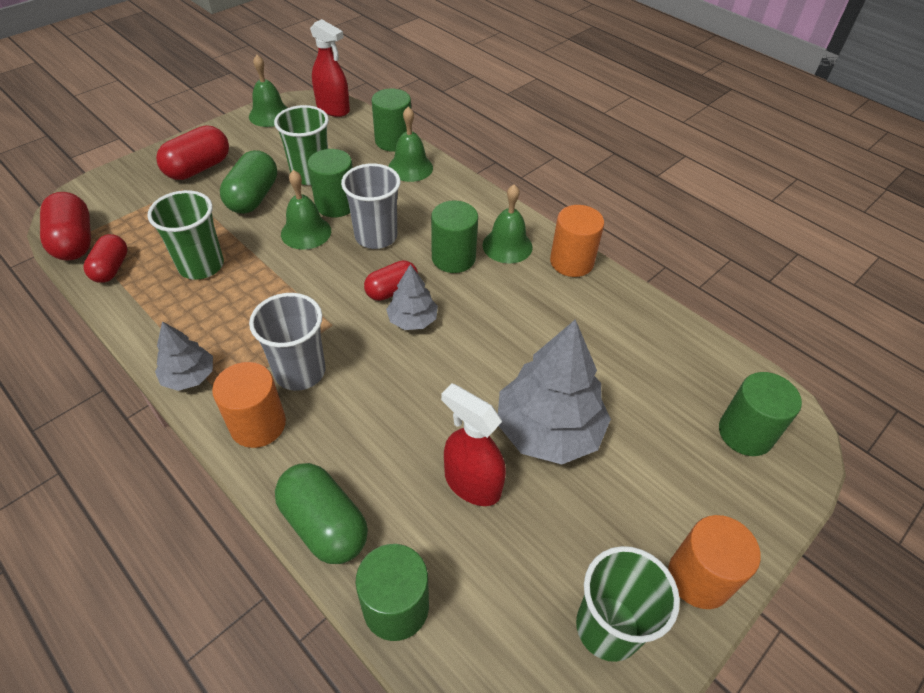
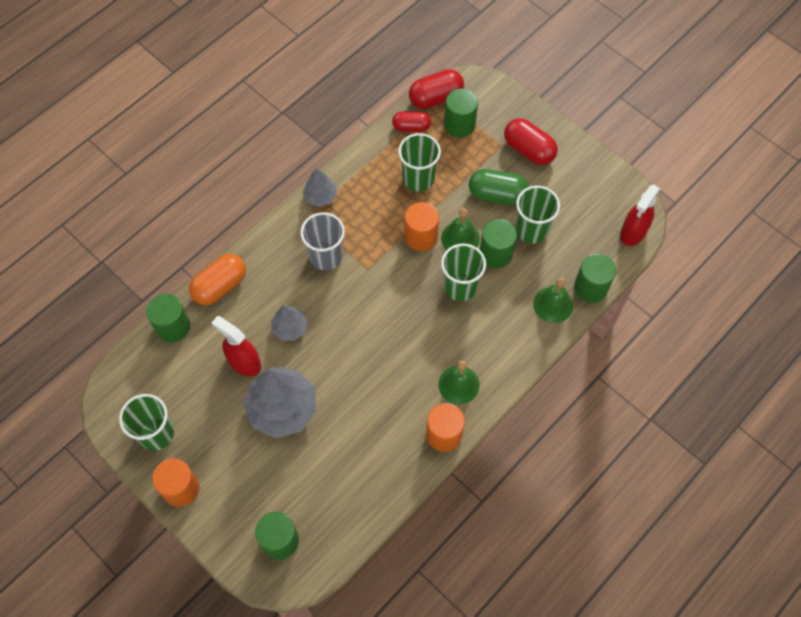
camera: 90 degrees right, 15 degrees up
orange cylinder [212,362,286,448] -> orange cylinder moved to [405,202,439,251]
green bell [249,55,288,127] -> none
green capsule [275,463,368,564] -> orange capsule [189,254,246,305]
grey cup [341,163,401,249] -> green cup [441,243,486,301]
red capsule [364,260,418,301] -> none
grey tree [386,264,438,330] -> grey tree moved to [271,305,308,341]
green cylinder [431,201,478,273] -> green cylinder moved to [444,88,478,137]
red spray bottle [441,383,506,506] -> red spray bottle turned 90 degrees counterclockwise [211,316,261,376]

